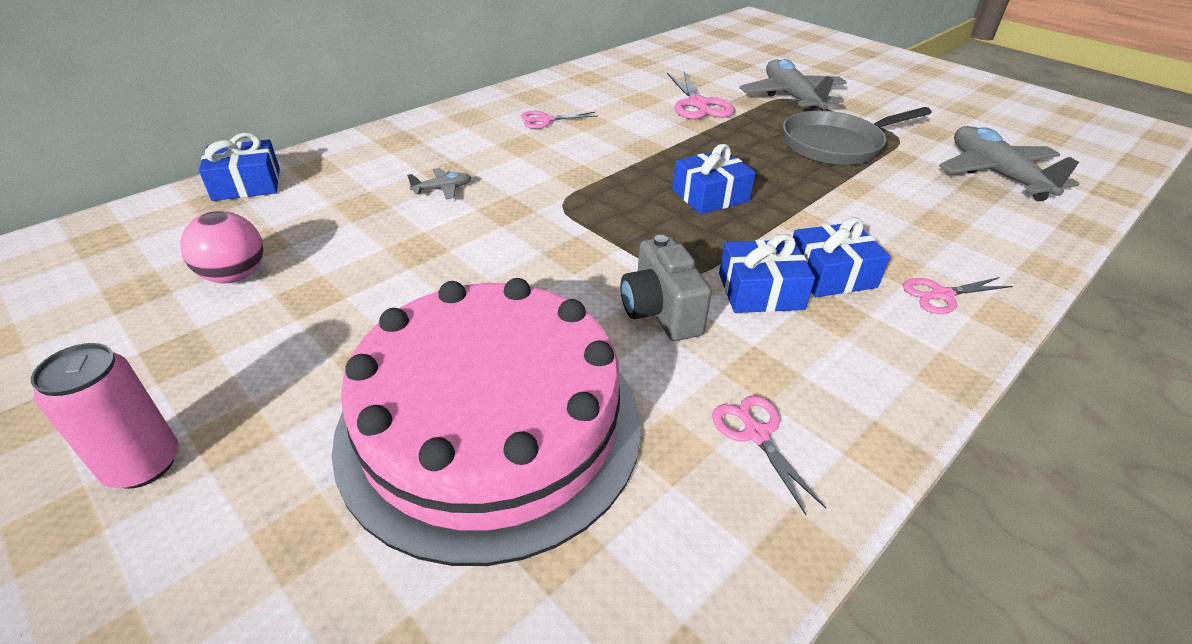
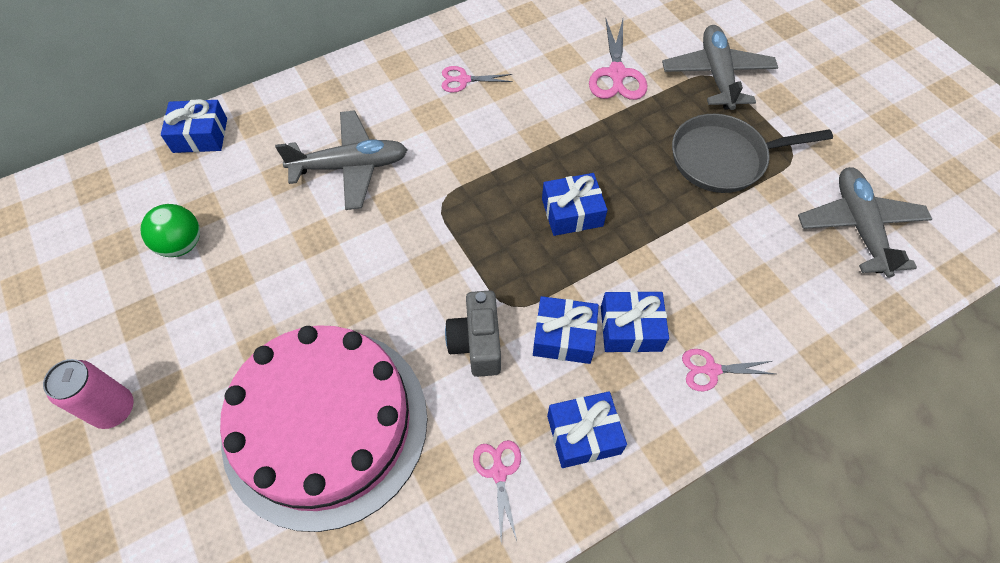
camera: 15 degrees right, 20 degrees up
pink ball [180,211,263,283] -> green ball [141,204,200,257]
grey plane [407,168,471,200] -> grey plane [275,110,407,210], size x2.34
none -> blue gift [547,391,627,468]

